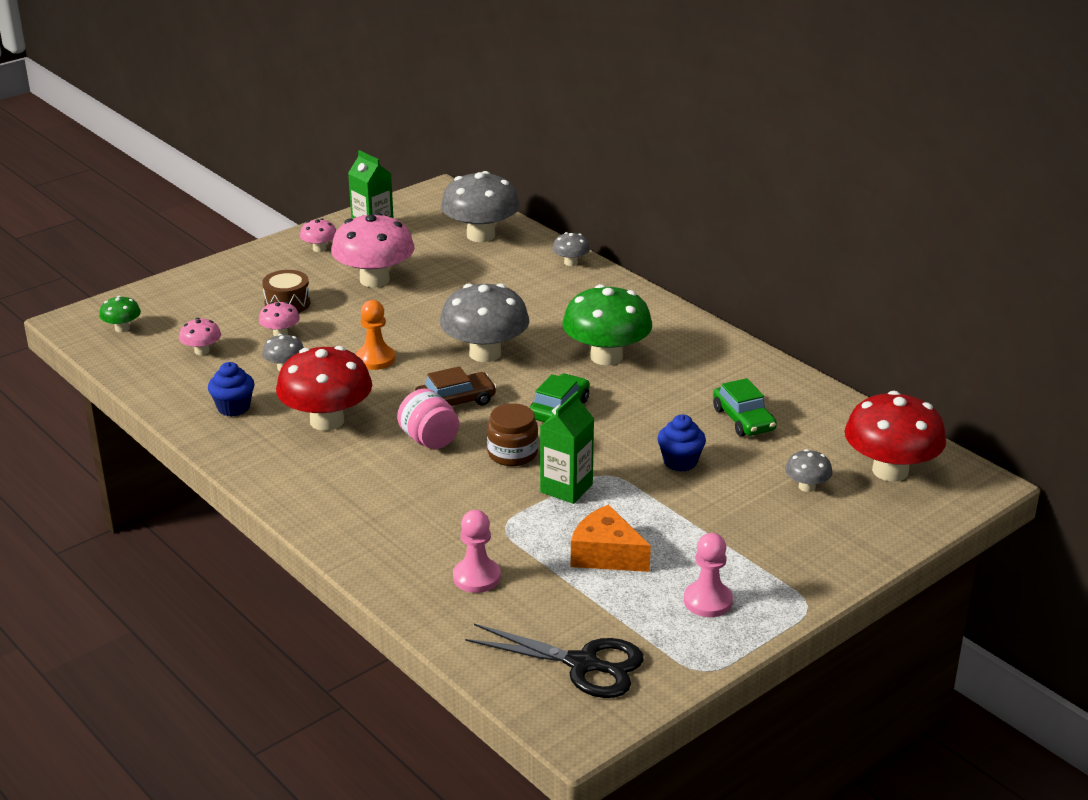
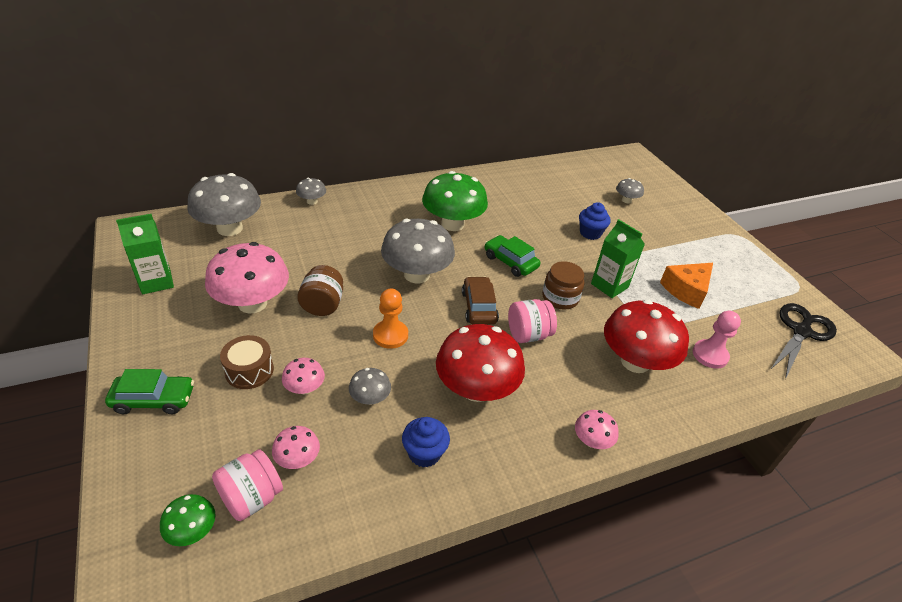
camera: 75 degrees left, 10 degrees up
pink mushroom [300,218,336,252] -> pink mushroom moved to [575,410,619,449]
pink pawn [684,533,733,617] -> none
green car [713,378,777,437] -> green car moved to [105,369,194,414]
red mushroom [845,391,946,482] -> red mushroom moved to [604,300,689,373]
none -> pink jar [212,449,283,521]
none -> brown jar [297,265,343,316]

